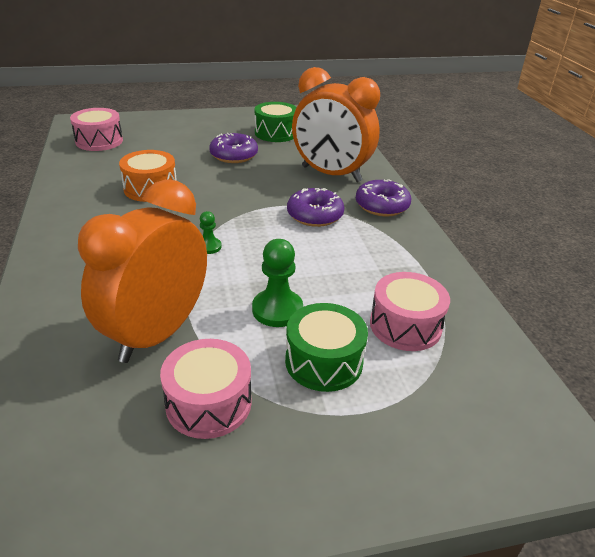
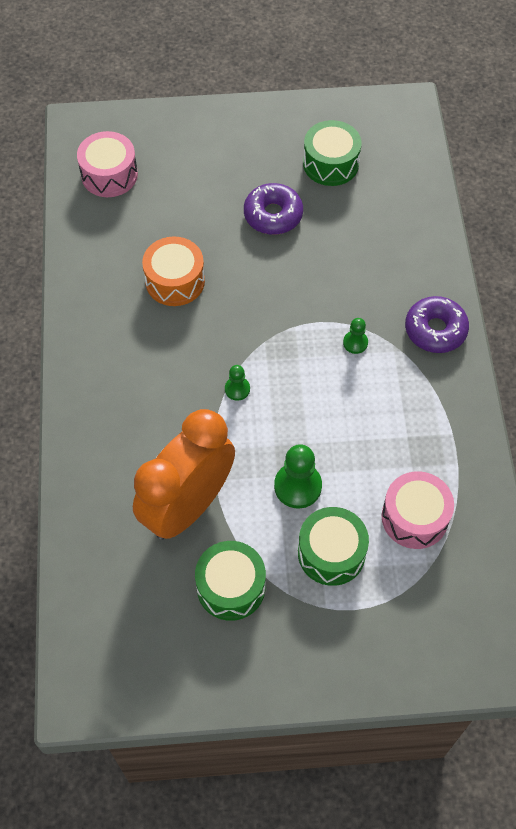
camera: 10 degrees right, 25 degrees up
pink drum [160,339,252,439] -> green drum [195,541,266,621]
purple donut [287,188,344,227] -> green pawn [343,318,368,354]
orange clock [292,67,380,182] -> none

